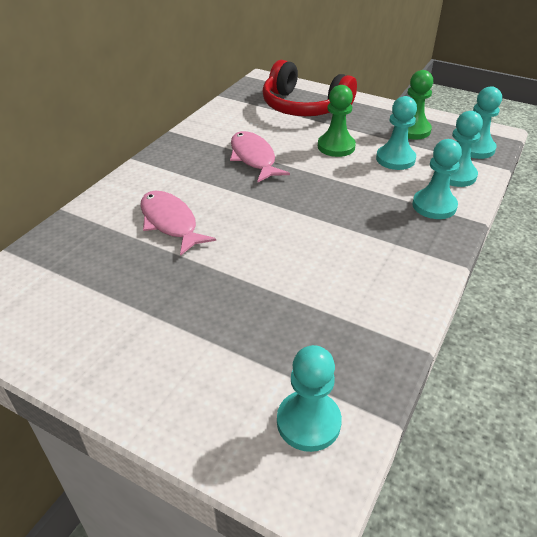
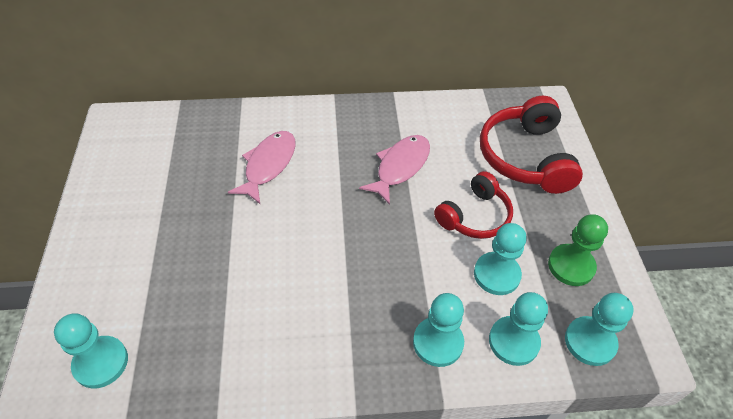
camera: 55 degrees right, 10 degrees up
green pawn [318,85,356,157] -> red headphones [434,171,513,239]

